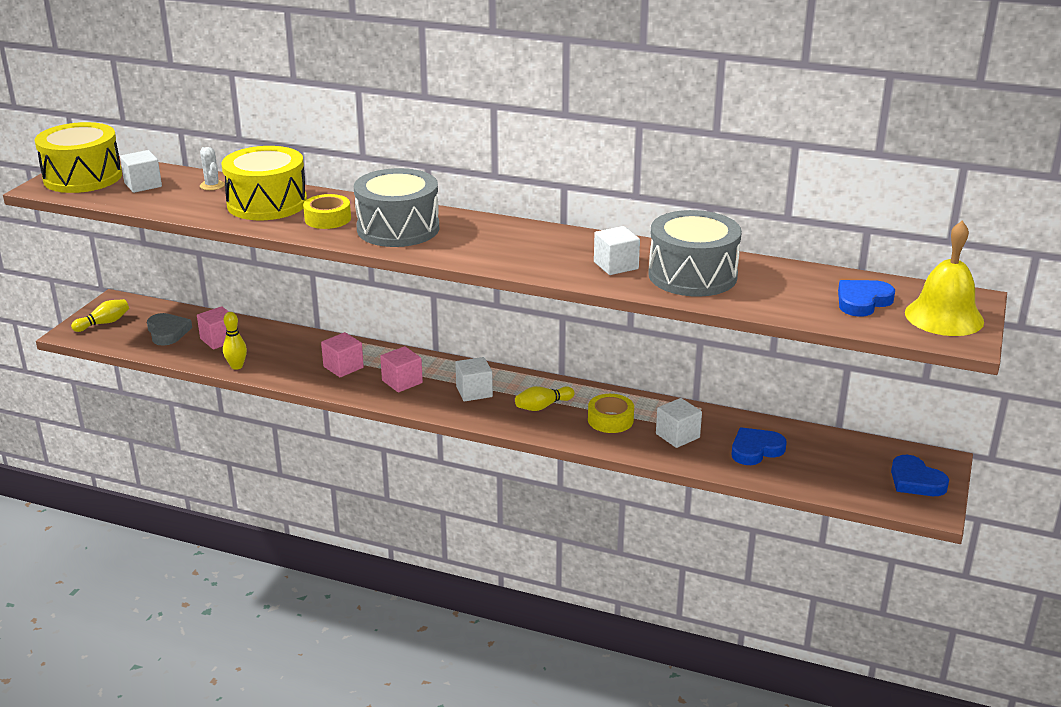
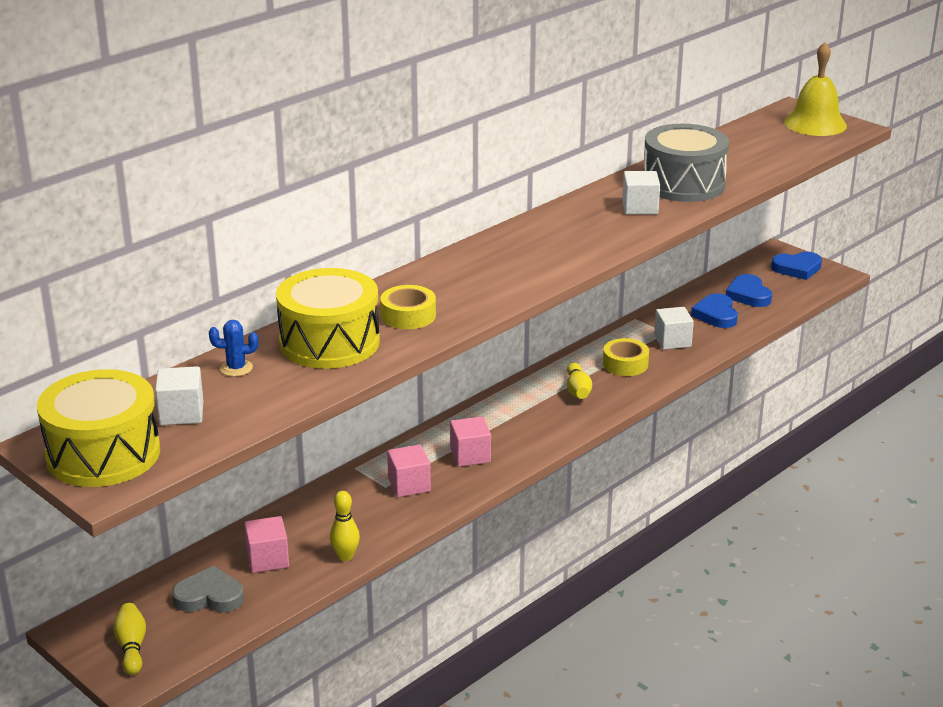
camera: 65 degrees left, 0 degrees up
white cactus [200,147,225,190] -> blue cactus [209,320,258,377]
grey drum [354,168,439,247] -> none
white cube [455,357,493,401] -> none
blue heart [838,280,895,317] -> blue heart moved to [726,274,772,307]

